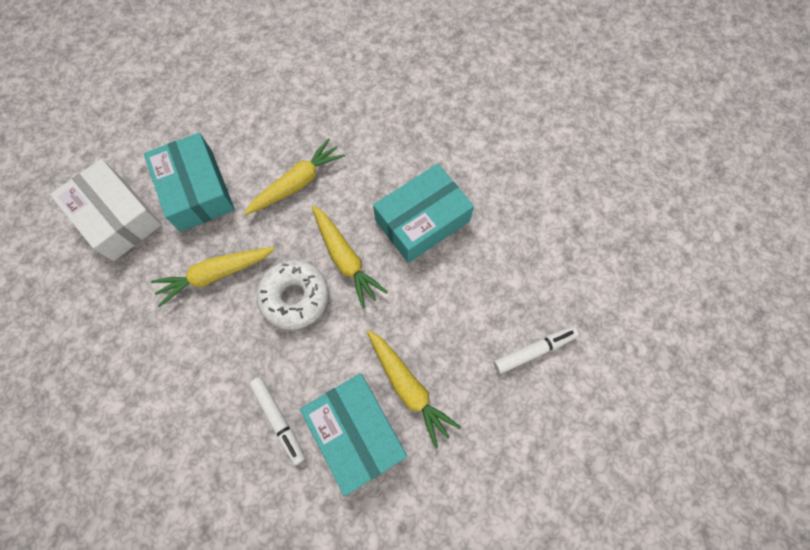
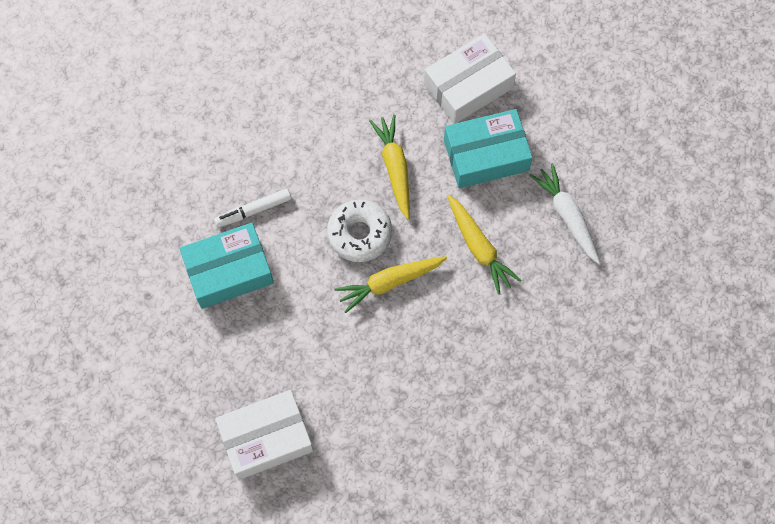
camera: 100 degrees right, 0 degrees up
yellow carrot [367,330,461,448] -> none
turquoise box [373,164,474,263] -> none
white marker [494,327,579,374] -> white box [215,390,313,480]
none -> white carrot [530,163,600,264]

